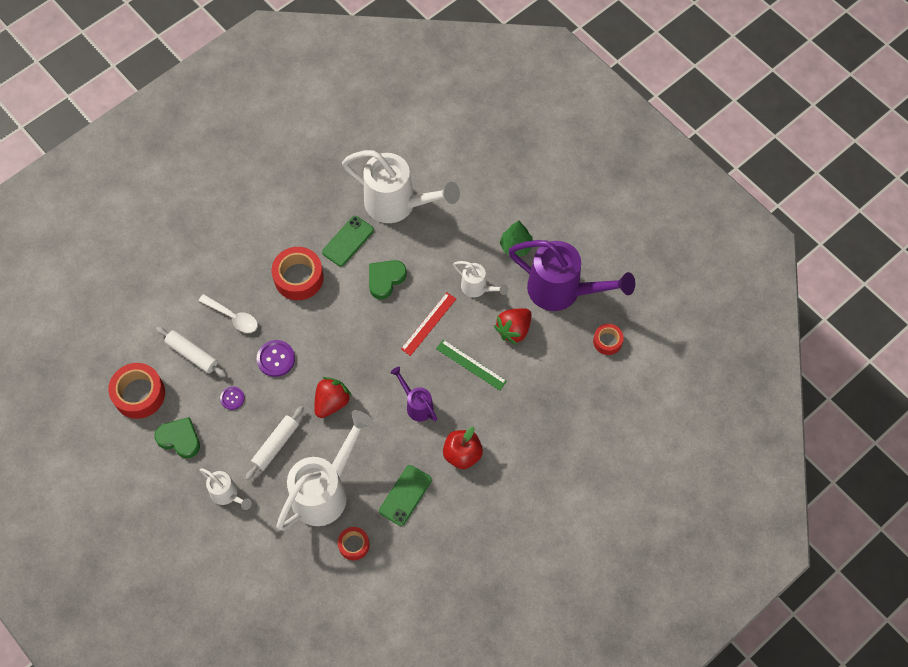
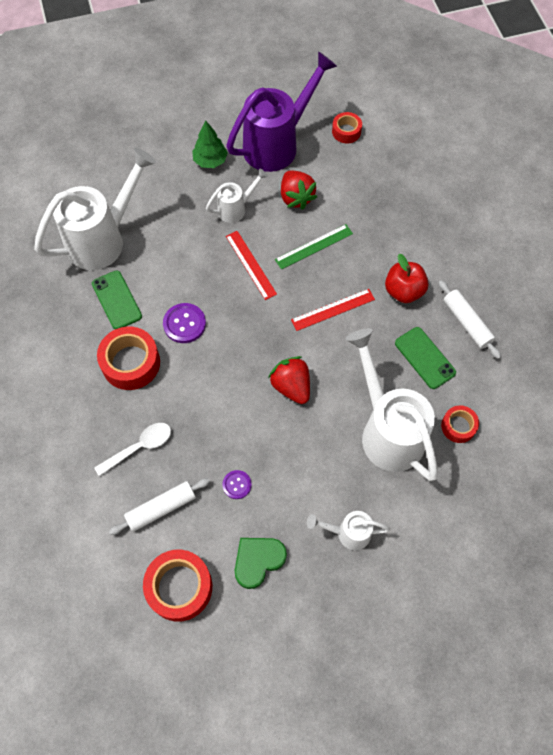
camera: 65 degrees left, 0 degrees up
white watering can [199,468,252,510] -> white watering can turned 150 degrees counterclockwise [307,511,390,550]
white rolling pin [245,406,304,480] -> white rolling pin moved to [438,280,501,359]
purple button [257,340,295,377] -> purple button moved to [163,303,206,343]
green heart [369,260,407,299] -> none
purple watering can [390,367,437,422] -> red ruler [291,289,375,331]

